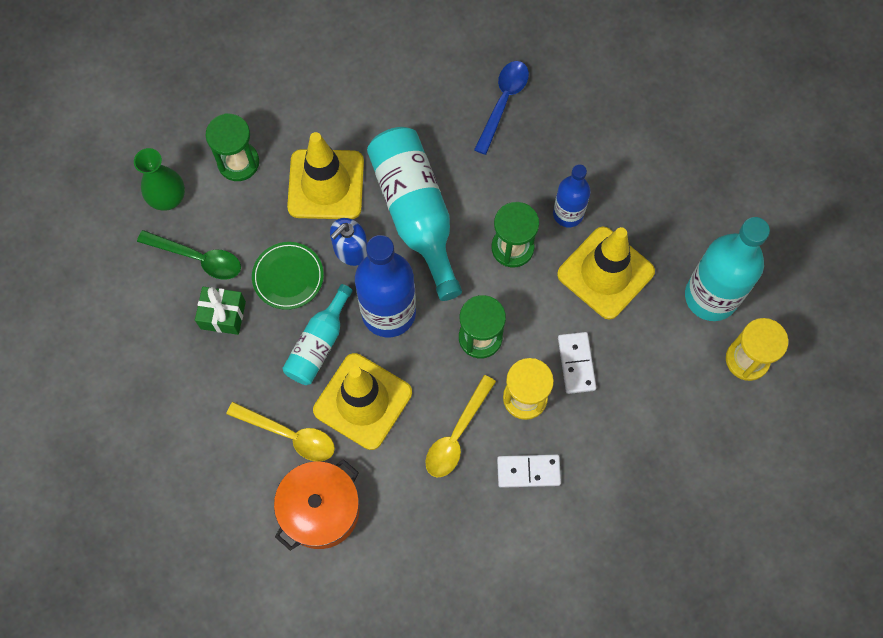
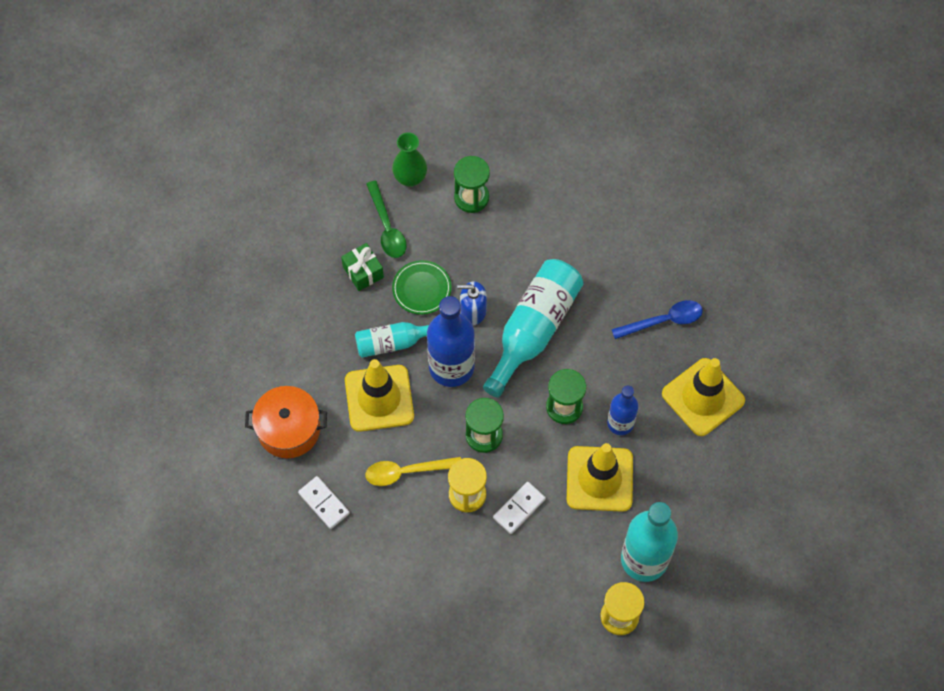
camera: 50 degrees right, 5 degrees down
yellow spoon [226,402,335,461] -> none
yellow traffic cone [287,132,364,219] -> yellow traffic cone moved to [662,358,745,436]
white domino [497,454,561,488] -> white domino moved to [298,476,350,529]

